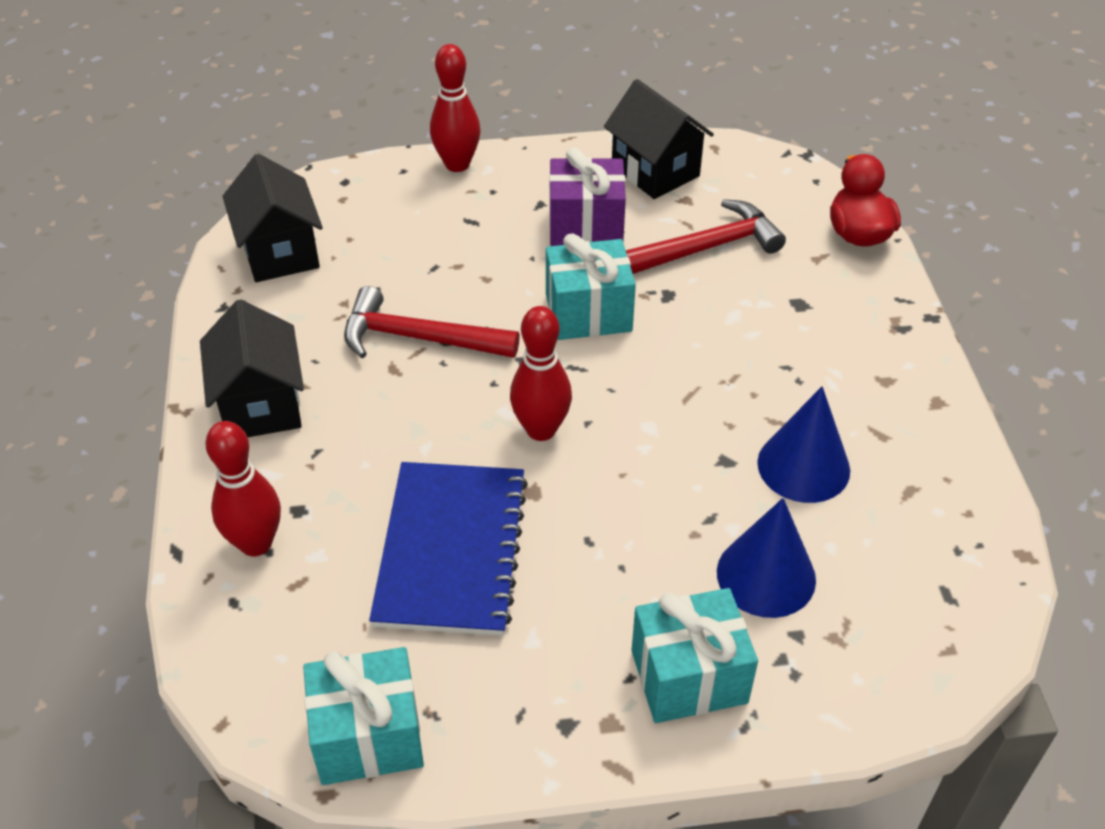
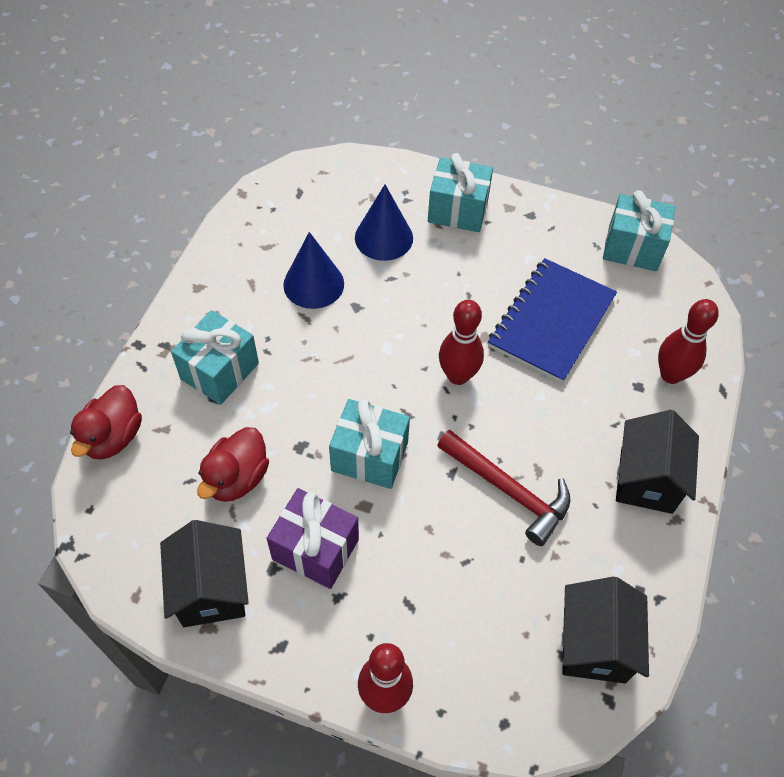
camera: 155 degrees left, 10 degrees up
red hammer [626,199,786,274] -> red duck [197,427,269,502]
none -> turquoise gift [171,310,259,405]

